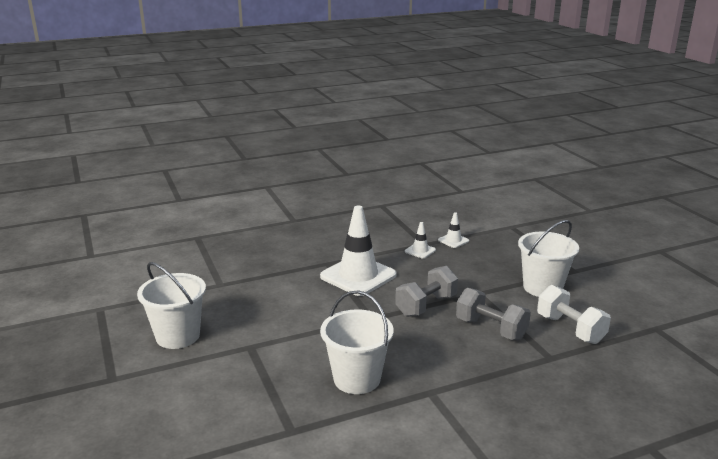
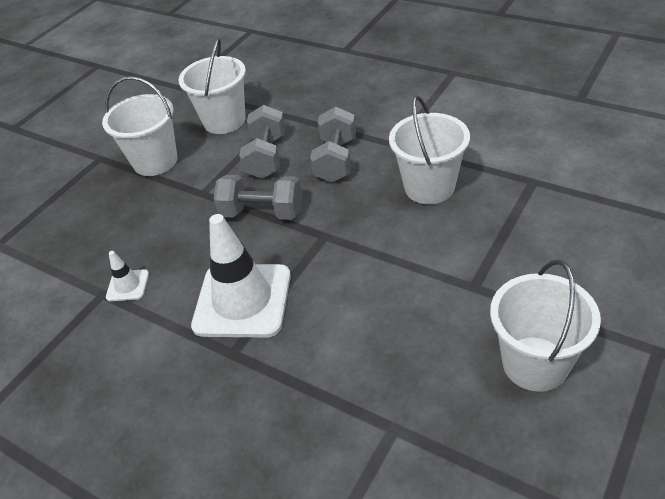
camera: 120 degrees left, 20 degrees up
white traffic cone [438,212,469,248] -> none
white dumbbell [537,285,611,344] -> white bucket [179,38,246,134]
none -> grey dumbbell [310,107,356,183]

